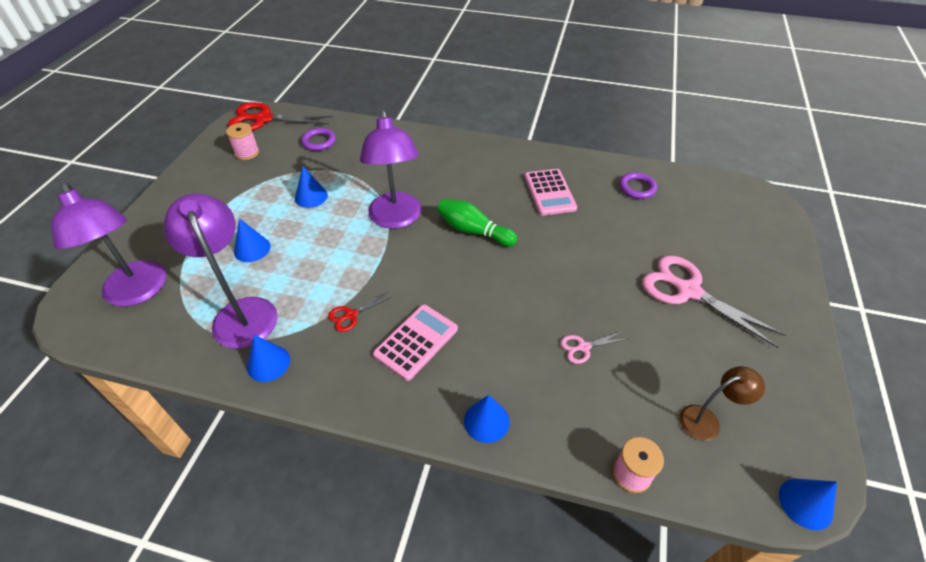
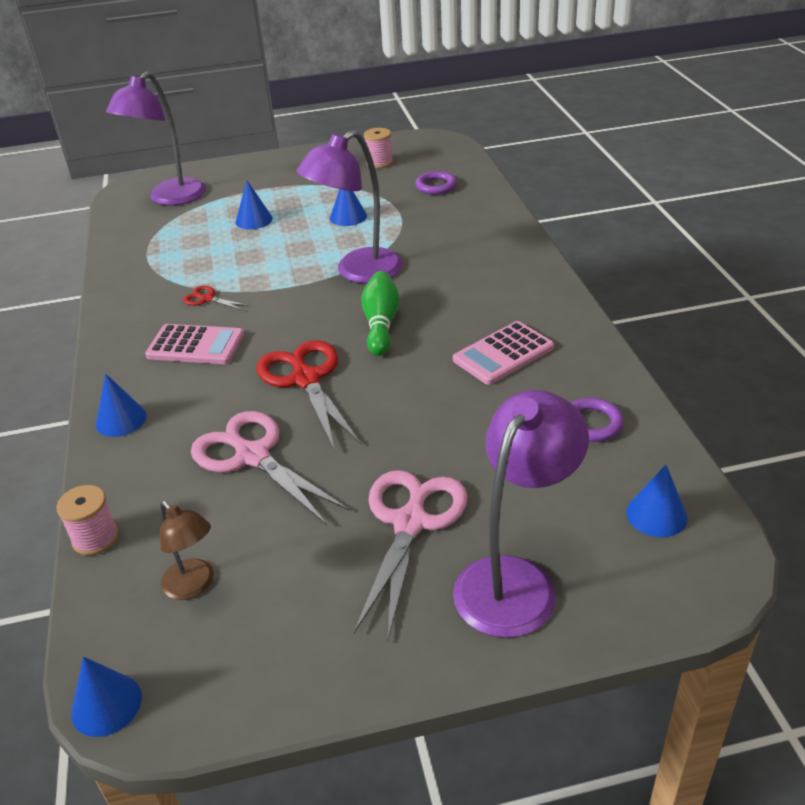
camera: 65 degrees right, 10 degrees down
purple lamp [163,194,278,349] -> purple lamp moved to [453,390,589,638]
red scissors [228,102,332,131] -> red scissors moved to [257,340,361,451]
blue cone [247,335,290,382] -> blue cone moved to [626,465,687,537]
pink scissors [560,331,627,364] -> pink scissors [191,411,350,525], size x2.13

